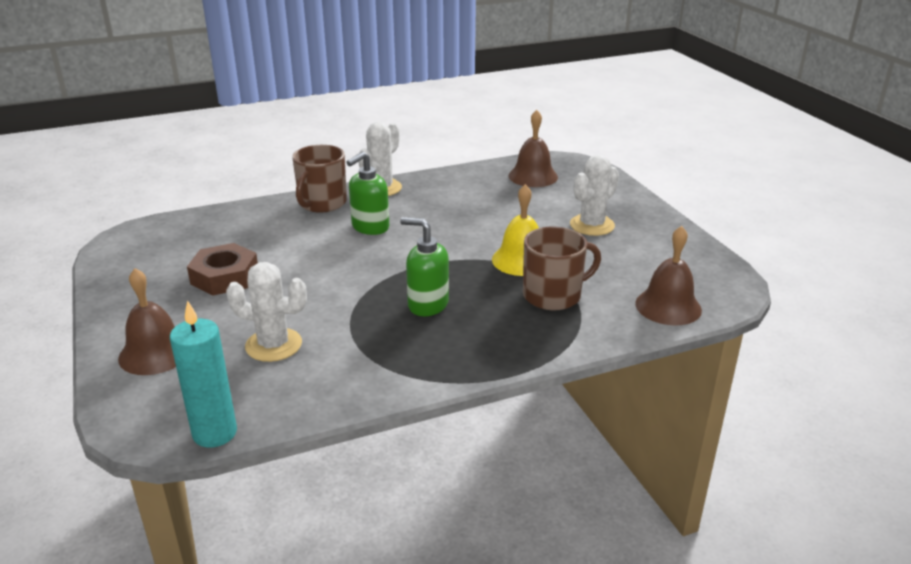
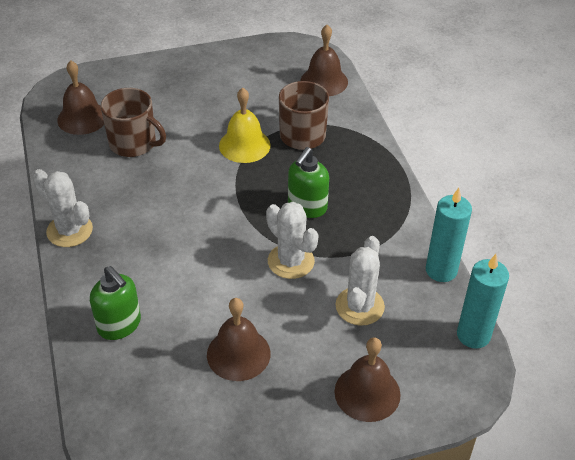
camera: 85 degrees left, 15 degrees up
brown nut [187,243,258,296] -> brown bell [207,298,271,381]
brown mug [293,145,347,213] -> brown mug moved to [101,88,166,157]
green soap dispenser [347,151,389,235] -> green soap dispenser moved to [90,266,141,340]
white cactus [570,155,619,236] -> white cactus moved to [266,202,318,279]
none -> turquoise candle [426,188,472,282]

